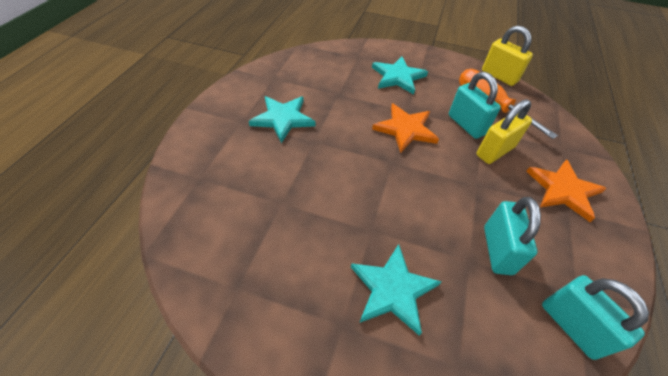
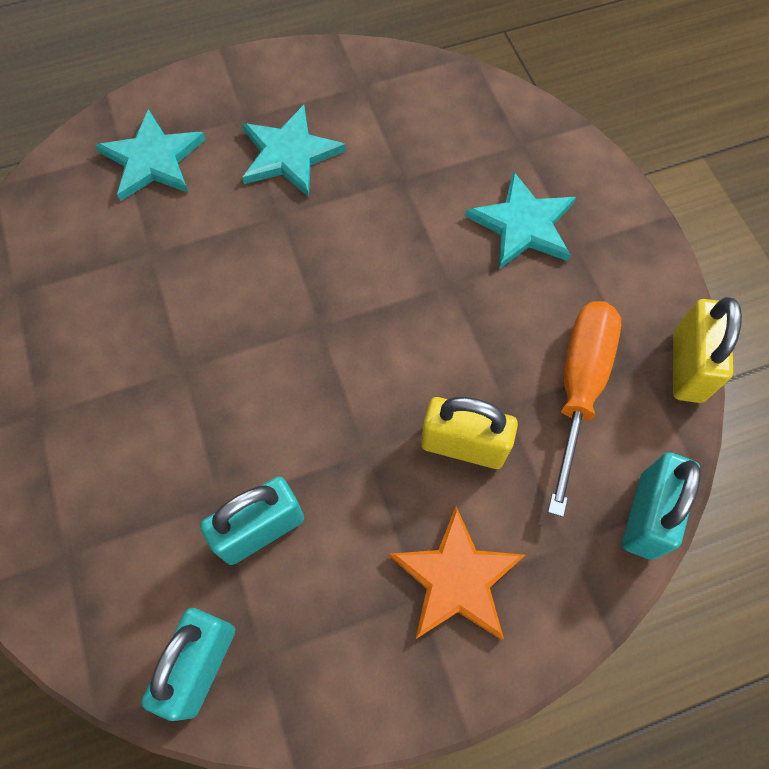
camera: 55 degrees right, 15 degrees up
turquoise star [351,244,441,336] -> turquoise star moved to [95,109,206,201]
orange star [372,103,439,153] -> none
turquoise padlock [449,72,501,139] -> turquoise padlock moved to [622,452,701,560]

